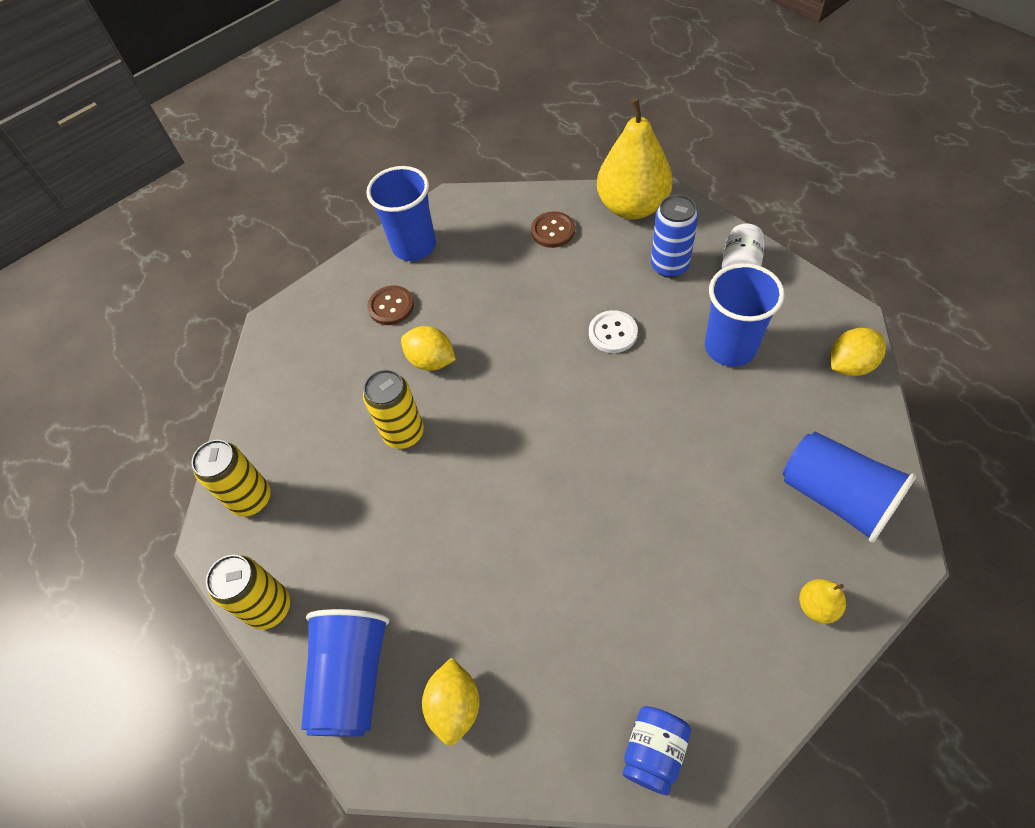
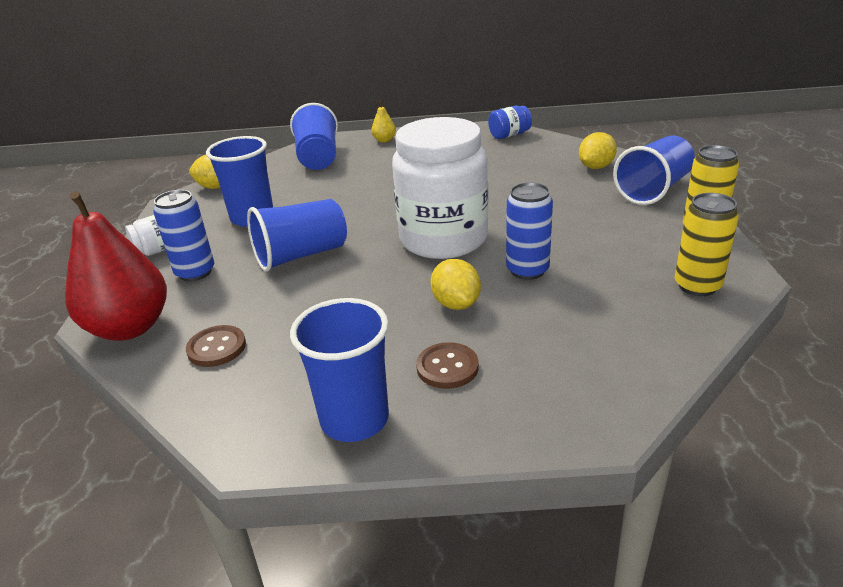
camera: 145 degrees left, 25 degrees down
yellow can [363,370,424,449] -> blue can [506,182,553,280]
white button [589,310,638,353] -> blue cup [247,199,347,272]
yellow pear [597,98,673,220] -> red pear [65,191,167,341]
none -> white jar [392,117,489,259]

